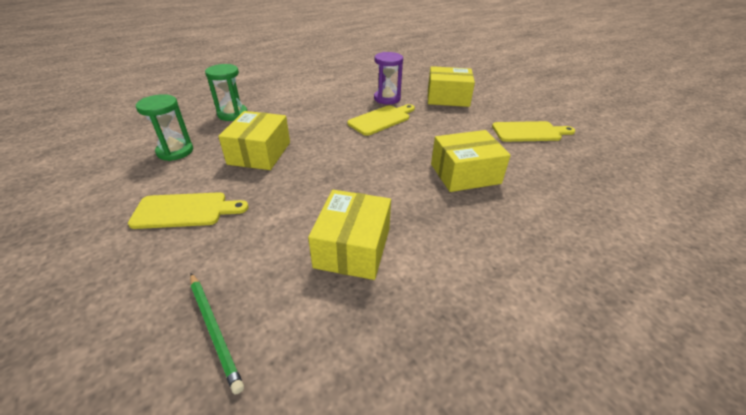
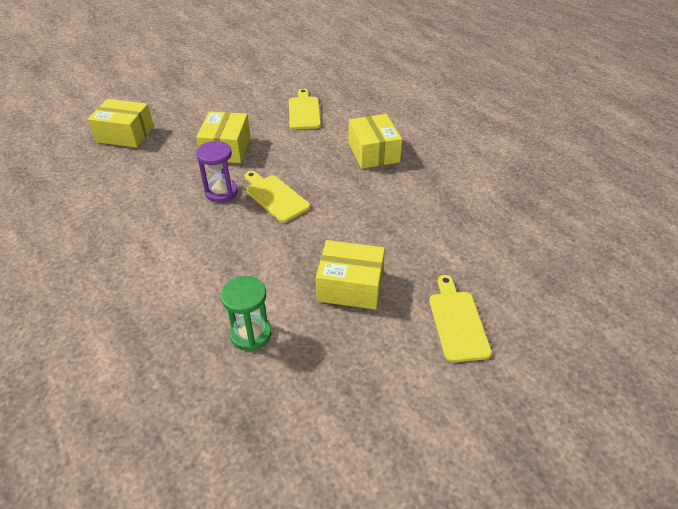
camera: 90 degrees left, 5 degrees up
green hourglass [136,94,193,161] -> none
green pencil [190,273,244,394] -> none
yellow box [308,190,391,280] -> yellow box moved to [88,99,154,148]

